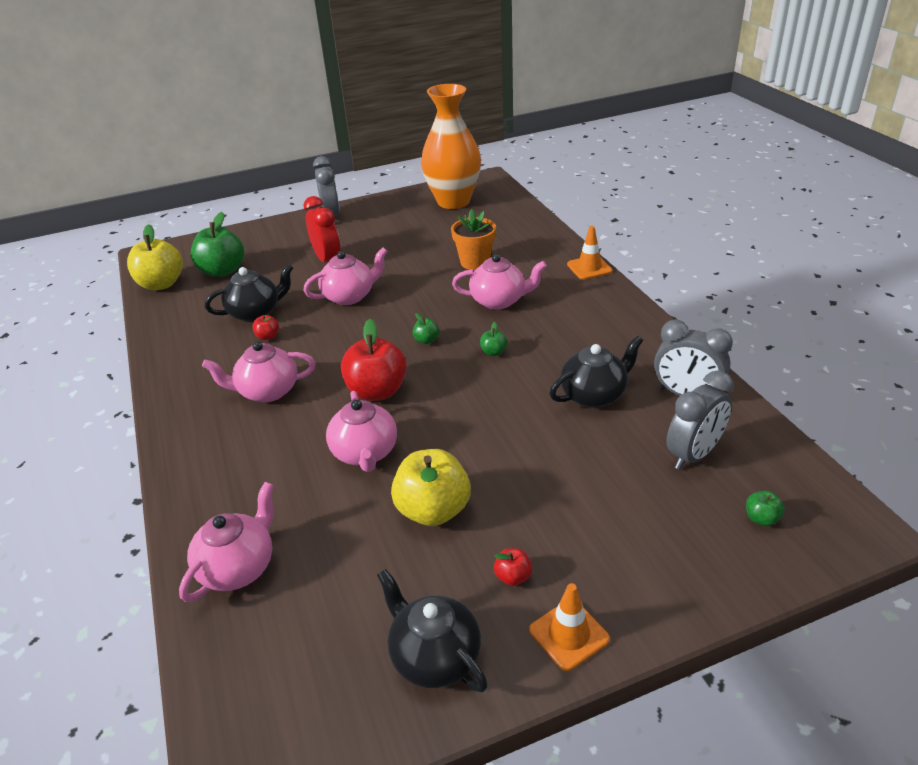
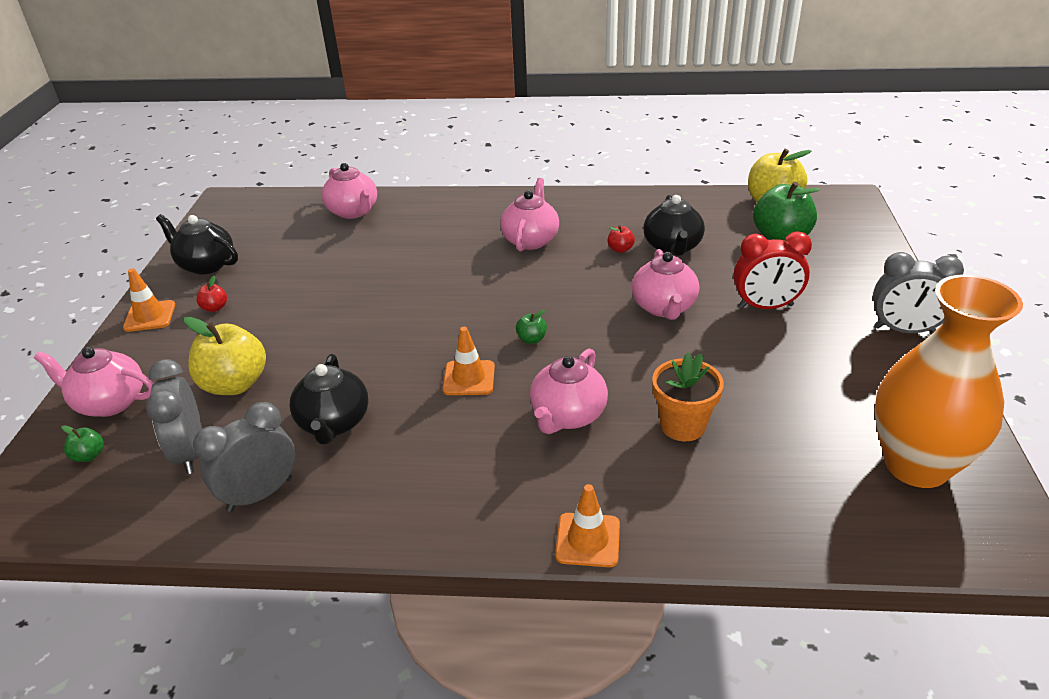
camera: 115 degrees right, 0 degrees up
pink teapot [326,391,397,472] -> pink teapot moved to [34,347,154,417]
red apple [341,319,407,401] -> none
black teapot [377,569,488,692] -> black teapot turned 135 degrees counterclockwise [156,214,238,275]
yellow apple [391,449,471,526] -> yellow apple moved to [184,317,266,395]
green apple [480,322,507,356] -> orange traffic cone [442,327,495,395]

